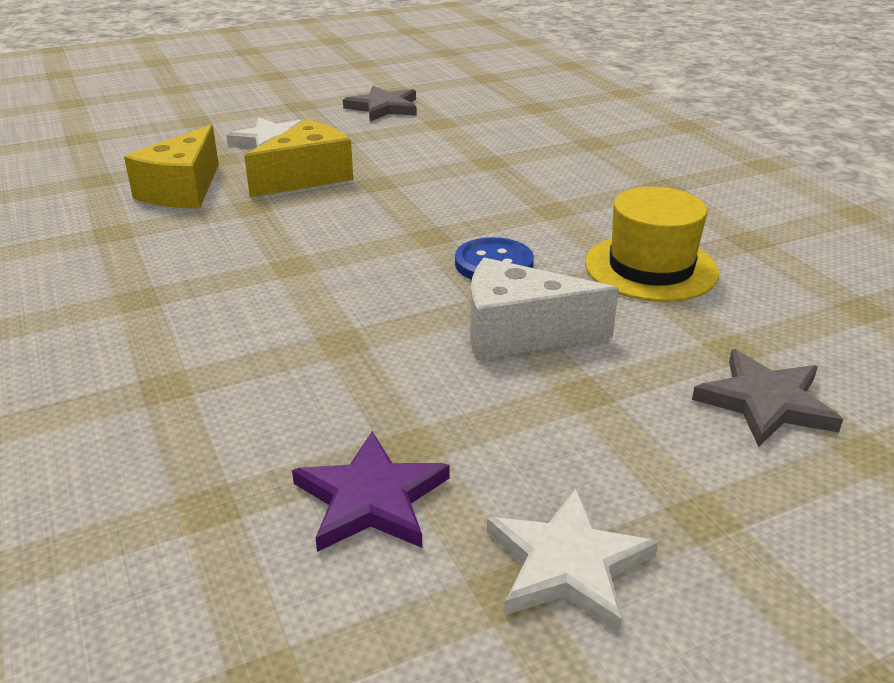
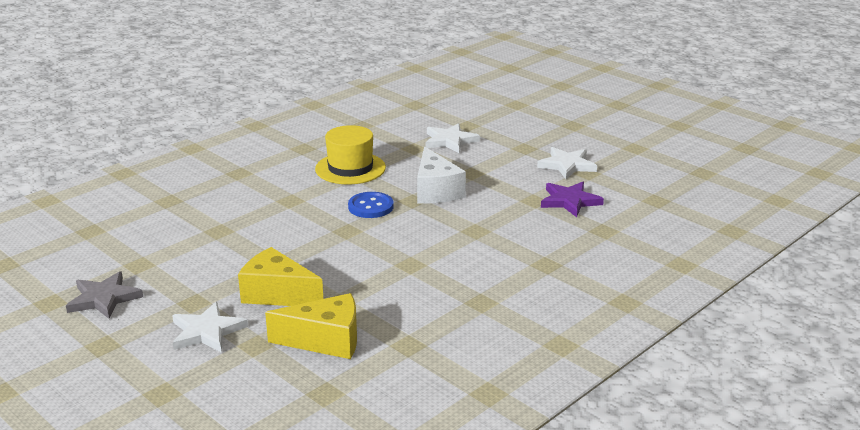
camera: 110 degrees left, 5 degrees down
grey star [692,349,843,447] -> white star [426,123,480,153]

